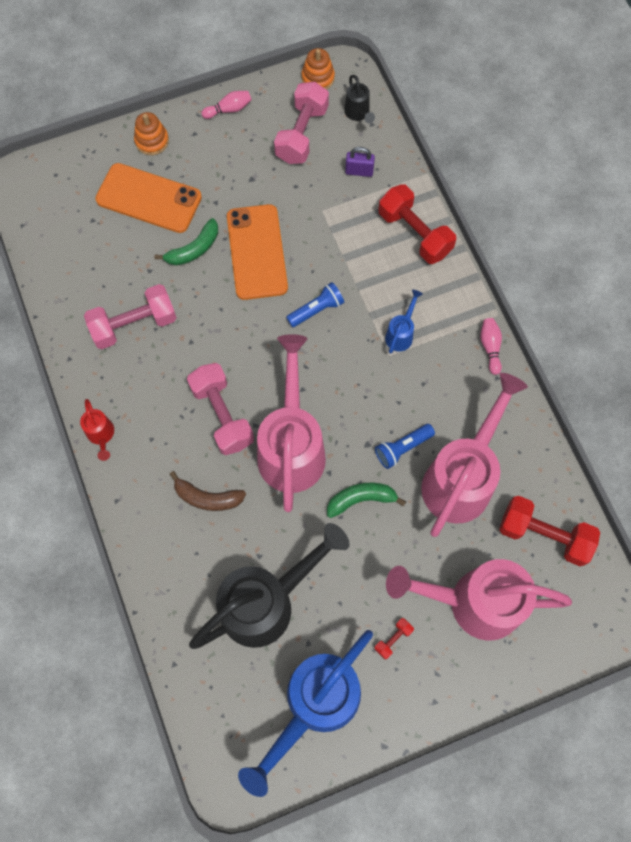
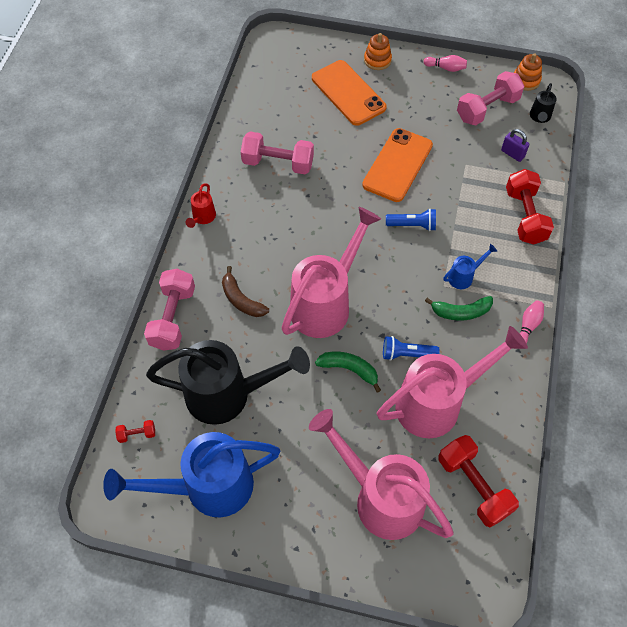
camera: 35 degrees right, 10 degrees down
green banana [154,218,218,266] -> green banana moved to [425,296,493,321]
pink dumbbell [187,363,254,455] -> pink dumbbell moved to [144,269,195,351]
red dumbbell [374,618,414,659] -> red dumbbell moved to [115,420,155,443]

